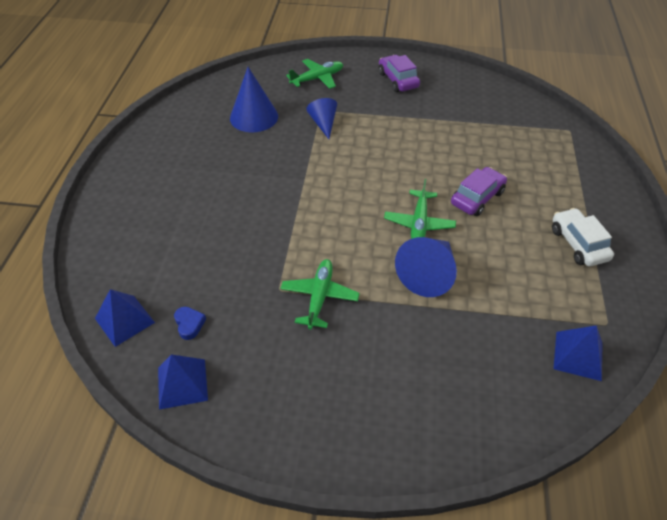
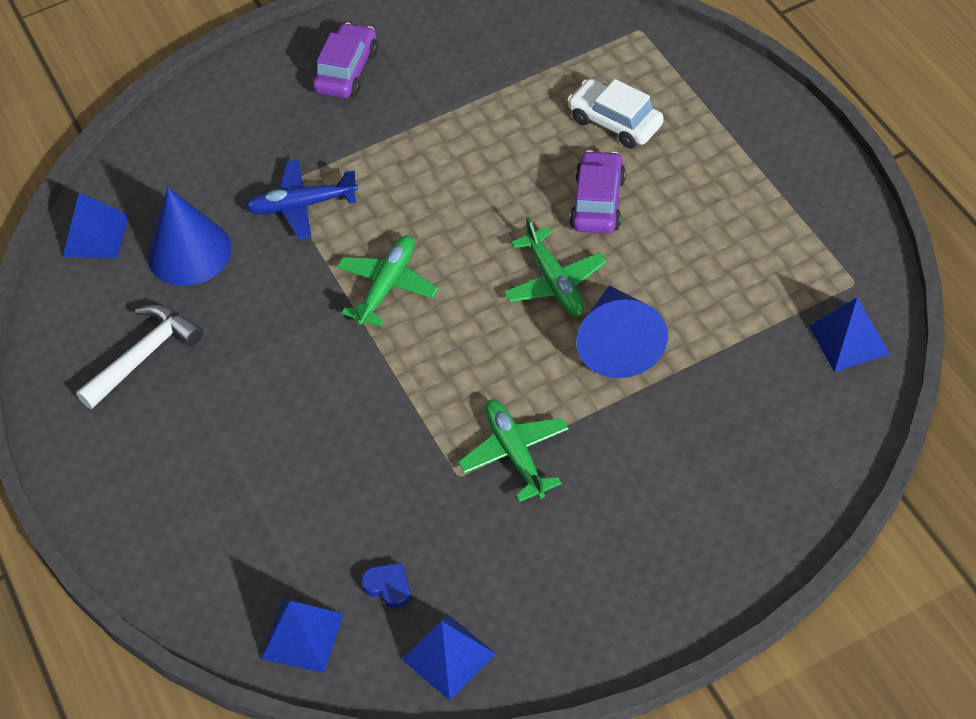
camera: 30 degrees left, 5 degrees up
green plane [286,59,343,89] -> green plane moved to [337,235,438,327]
blue cone [306,98,337,139] -> blue plane [245,160,358,239]
purple car [379,55,420,92] -> purple car turned 75 degrees clockwise [313,23,378,98]
white car [552,208,614,266] -> white car moved to [567,79,664,148]
none -> blue pyramid [63,193,129,258]
none -> white hammer [76,305,203,409]

